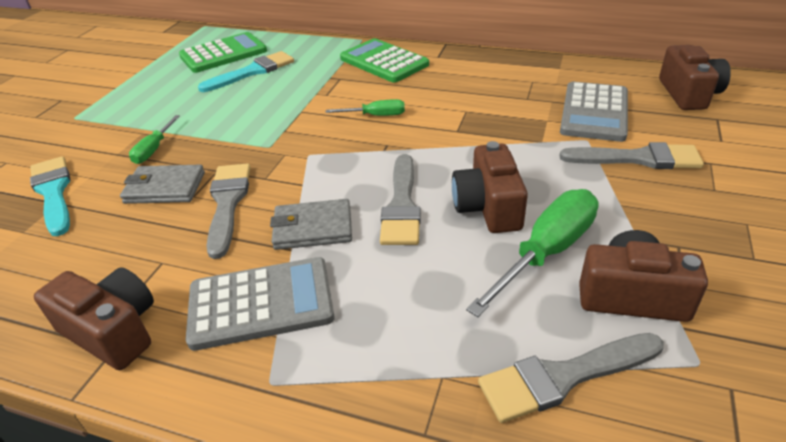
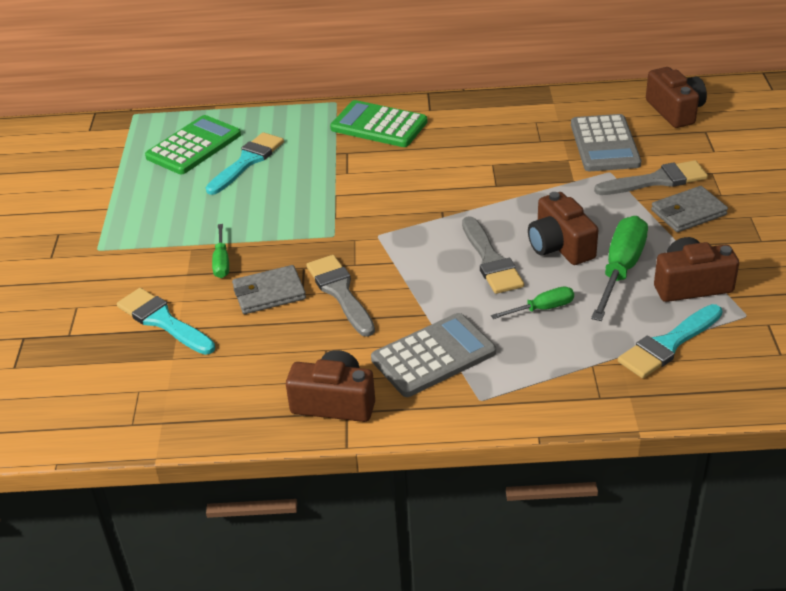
camera: 20 degrees left, 0 degrees up
grey wallet [270,199,352,250] -> grey wallet moved to [651,186,728,232]
green screwdriver [325,99,405,116] -> green screwdriver moved to [491,287,574,319]
grey brush [478,333,664,423] -> turquoise brush [618,304,722,378]

